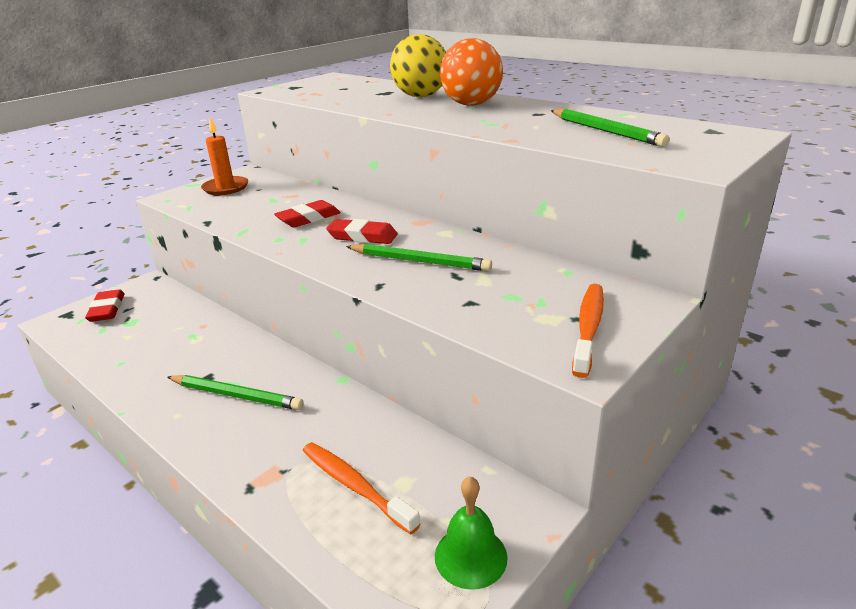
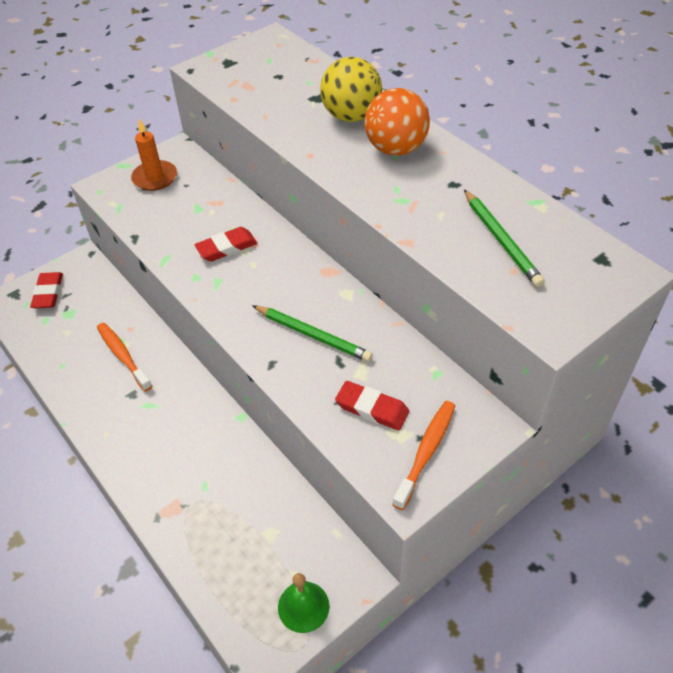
camera: 10 degrees right, 20 degrees up
green pencil [167,375,304,410] -> none
orange toothbrush [303,442,420,534] -> orange toothbrush moved to [97,323,152,392]
red eraser [326,219,398,244] -> red eraser moved to [335,381,409,431]

